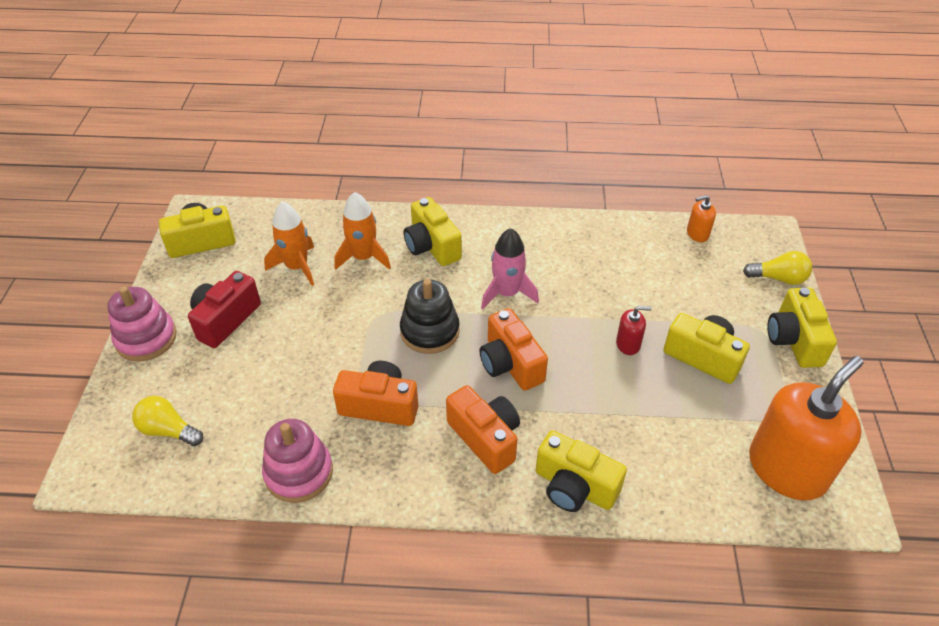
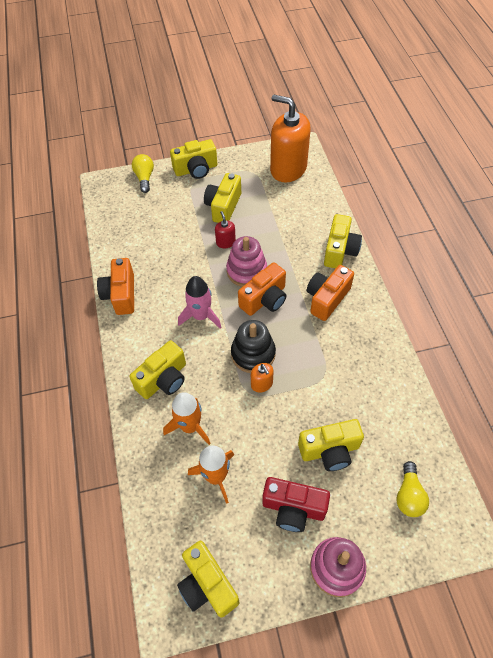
camera: 105 degrees left, 10 degrees up
pink stacking toy [262,419,333,503] -> pink stacking toy moved to [226,236,267,287]
orange camera [333,361,418,426] -> orange camera moved to [97,258,134,315]
orange soap dispenser [687,195,716,242] -> orange soap dispenser moved to [251,363,274,393]
none -> yellow camera [298,419,364,471]

